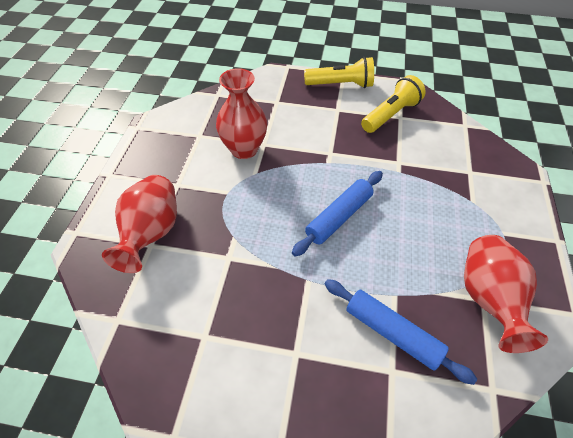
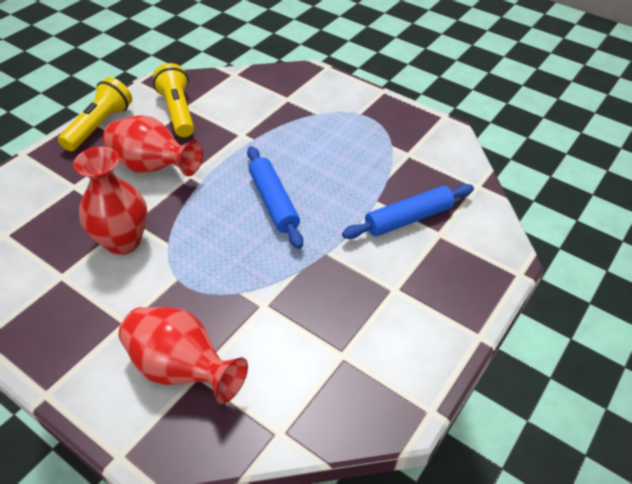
camera: 65 degrees left, 5 degrees down
red vase [464,235,548,353] -> red vase moved to [103,115,203,176]

